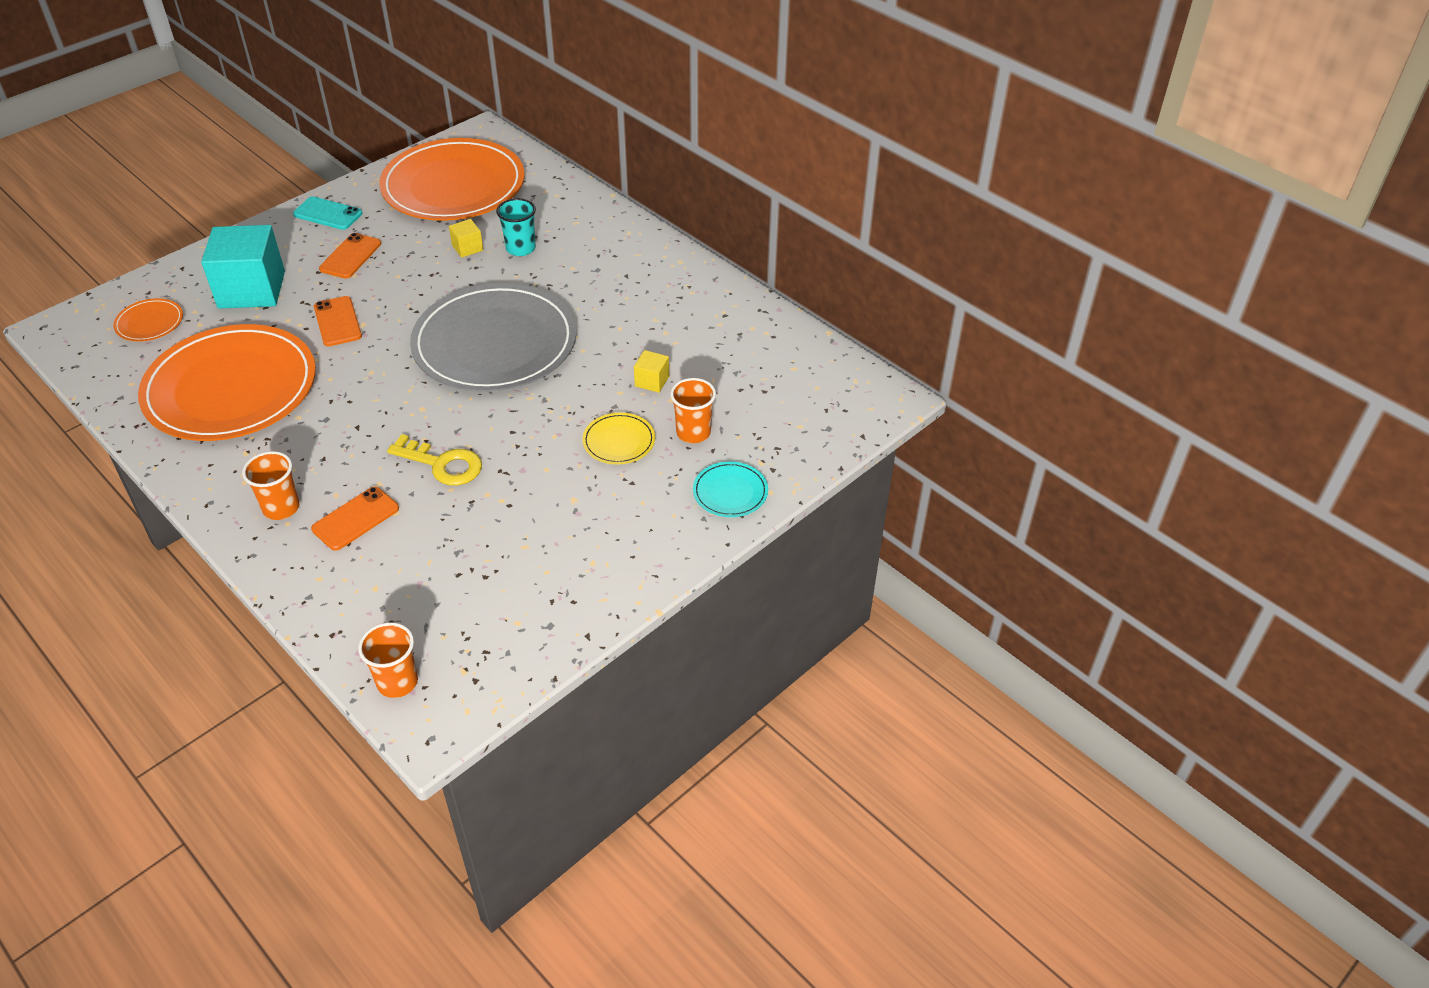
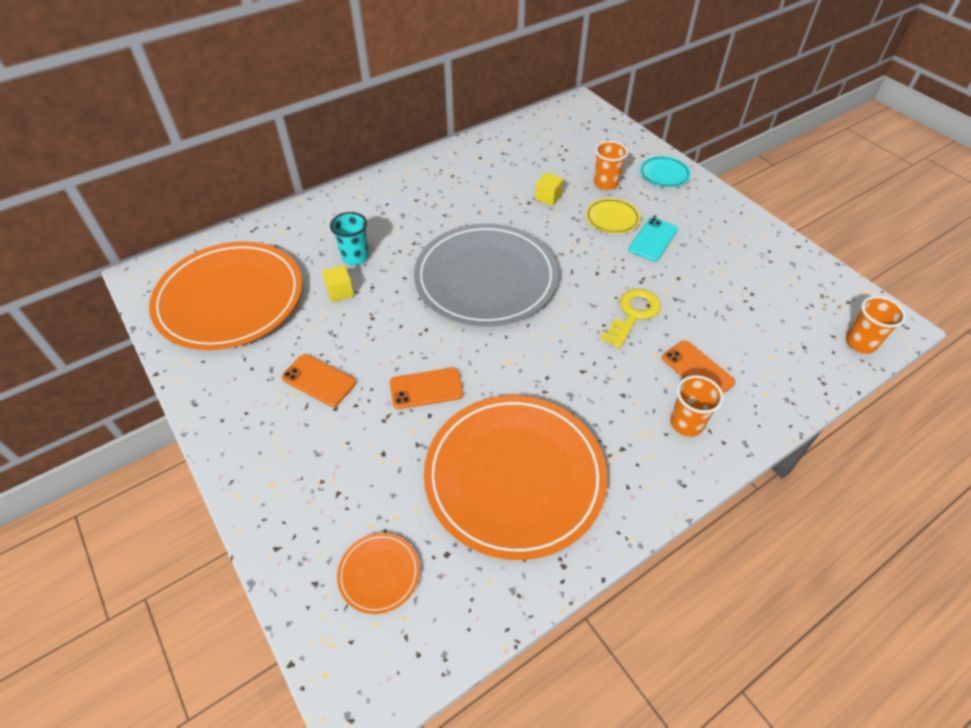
camera: 80 degrees left, 5 degrees up
turquoise cube [201,225,285,309] -> none
turquoise phone [293,196,362,230] -> turquoise phone moved to [628,218,678,262]

